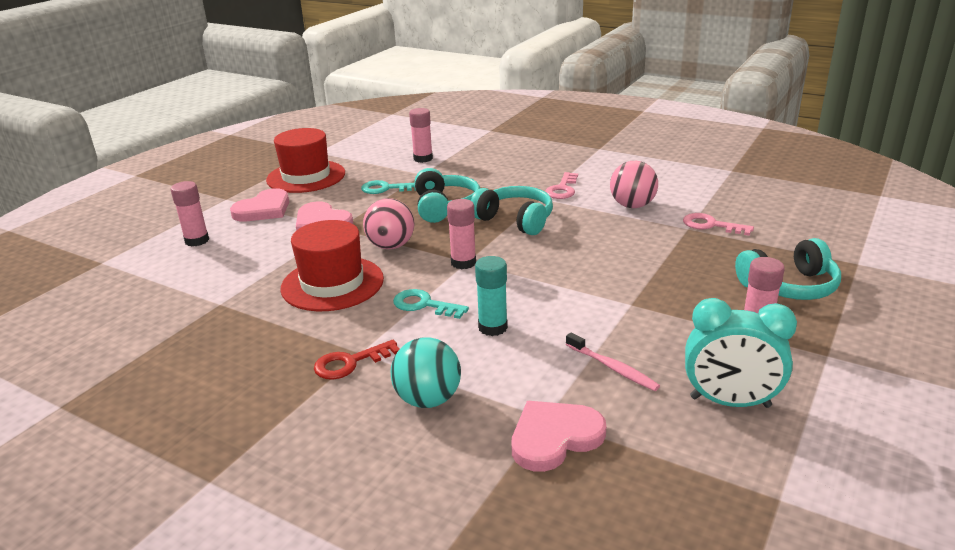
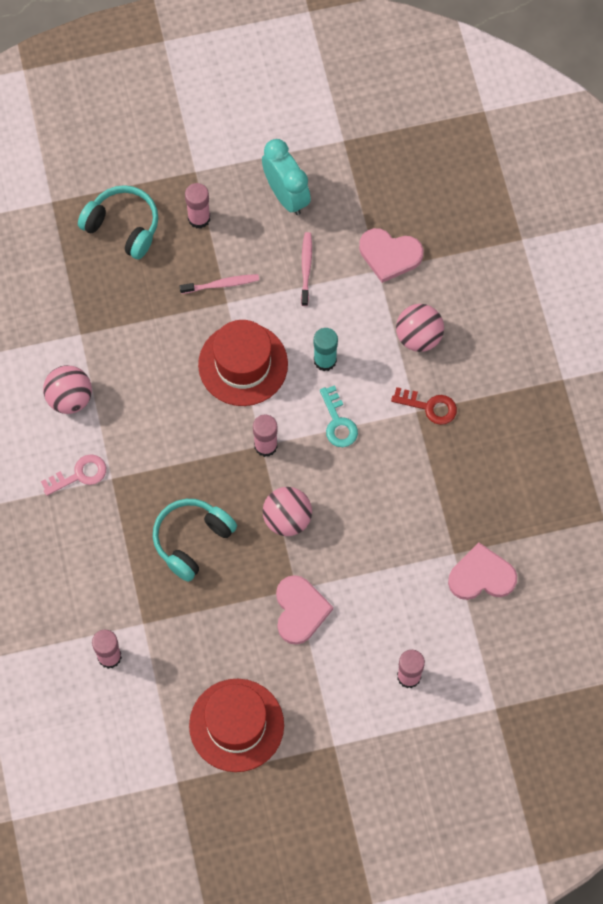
camera: 135 degrees left, 40 degrees up
pink heart [230,188,289,221] -> pink heart moved to [448,543,517,600]
red hat [280,220,384,311] -> red hat moved to [198,320,288,406]
turquoise key [361,180,416,194] -> none
turquoise ball [391,337,461,408] -> pink ball [396,304,444,352]
turquoise headphones [471,186,553,235] -> none
pink key [683,213,754,236] -> none
none -> pink toothbrush [179,274,259,294]

